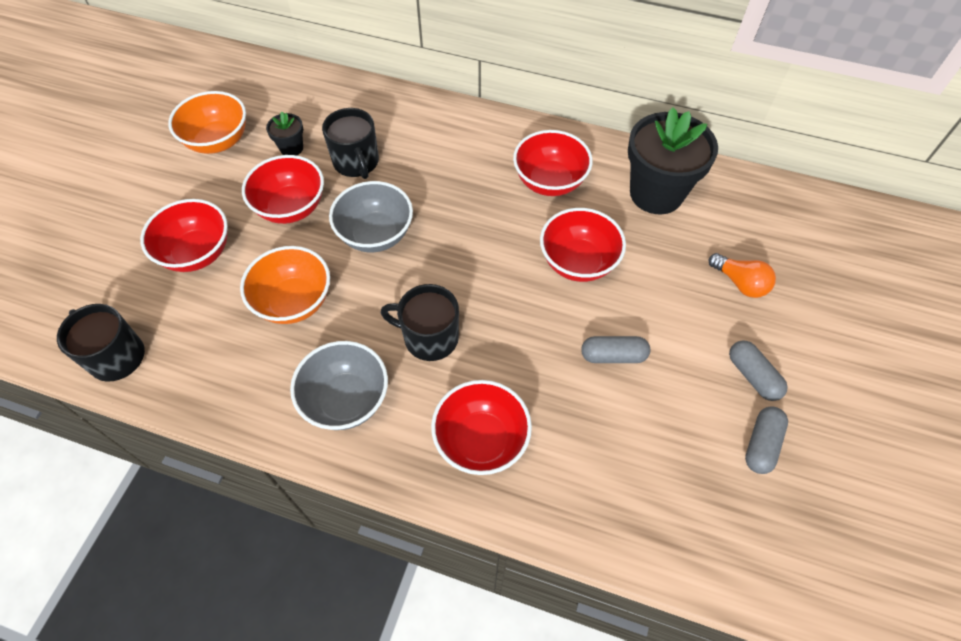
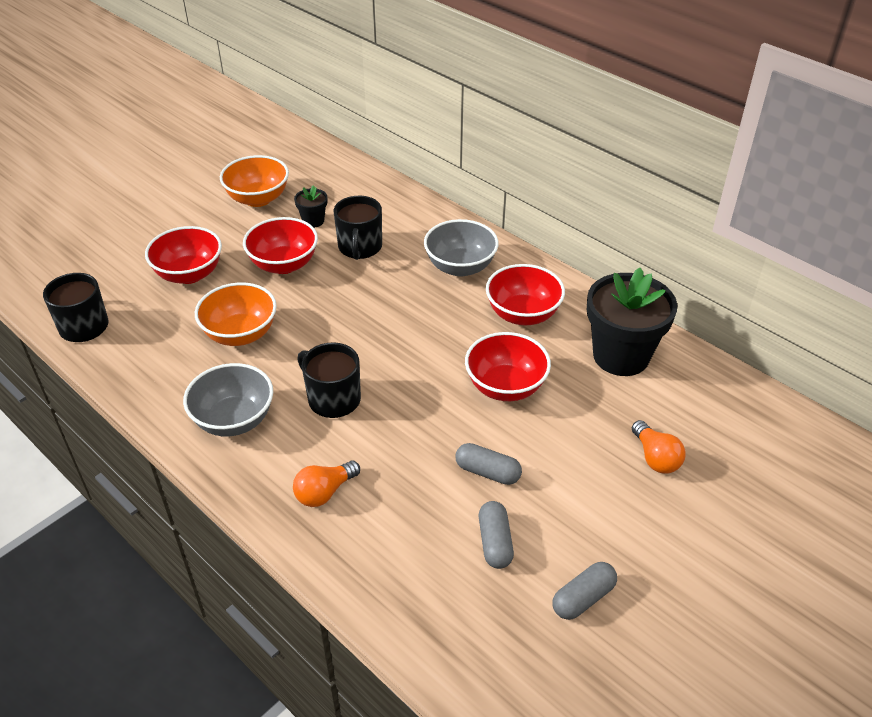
camera: 25 degrees right, 15 degrees down
grey bowl [329,181,413,252] -> grey bowl moved to [424,219,499,277]
red bowl [431,380,532,475] -> orange light bulb [293,461,360,507]
grey capsule [729,340,788,401] -> grey capsule moved to [479,501,514,569]

